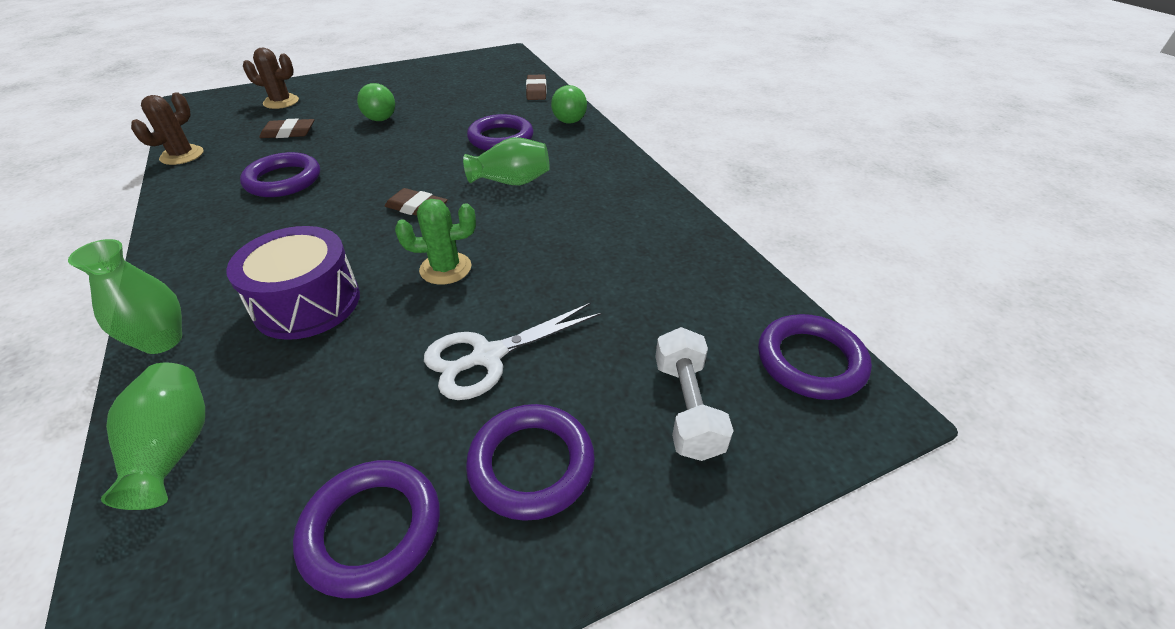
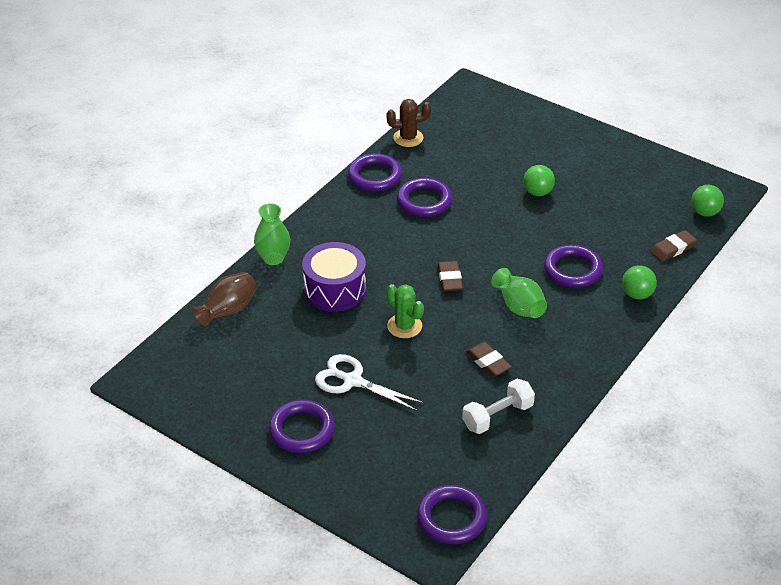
camera: 60 degrees right, 0 degrees up
green vase [101,363,205,510] -> brown vase [192,272,257,327]
brown cactus [243,48,299,109] -> none
brown eraser [259,119,314,138] -> brown eraser moved to [466,342,512,377]
purple ring [293,460,440,598] -> purple ring moved to [348,153,402,191]
white dumbbell [655,327,734,461] -> white dumbbell moved to [462,379,535,434]
none -> green ball [691,185,724,217]

